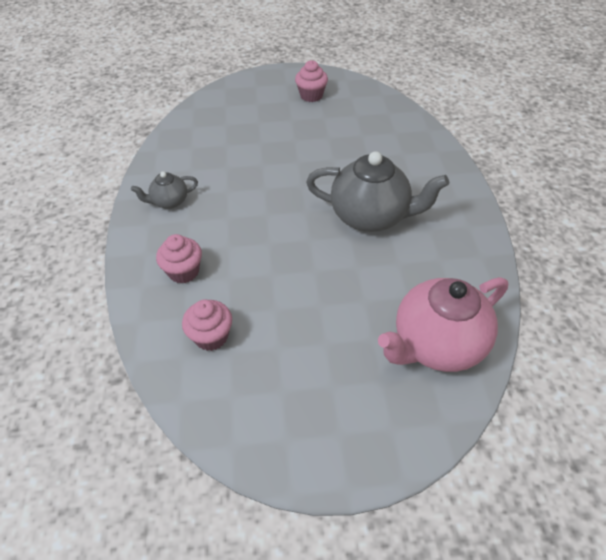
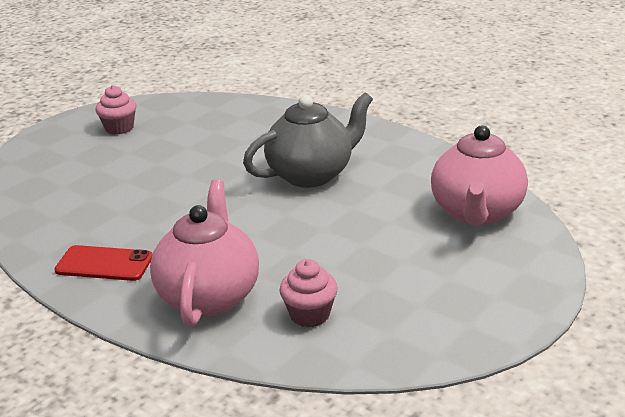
camera: 45 degrees left, 20 degrees down
grey teapot [131,171,198,209] -> red phone [54,245,152,281]
pink cupcake [156,234,202,284] -> pink teapot [150,180,259,327]

